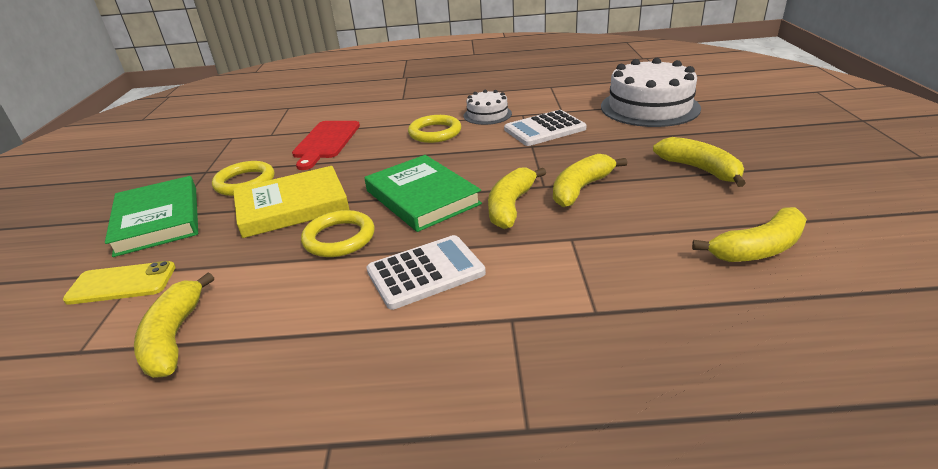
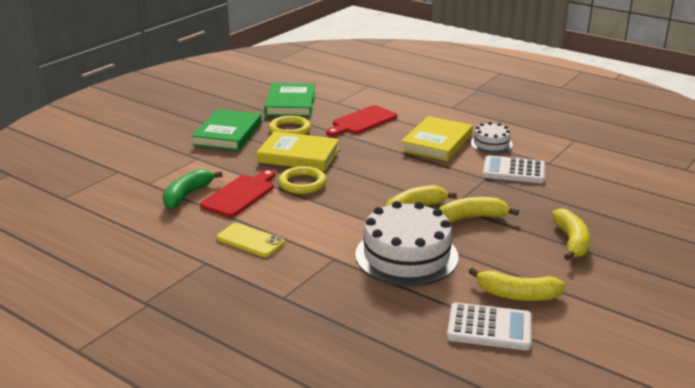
camera: 35 degrees right, 5 degrees down
yellow phone [63,261,176,305] -> yellow phone moved to [216,223,285,257]
yellow banana [134,273,214,378] -> green banana [163,169,223,209]
green book [364,155,482,232] -> green book moved to [264,83,316,117]
white calculator [366,235,486,310] -> white calculator moved to [447,302,532,351]
yellow ring [408,115,461,143] -> yellow book [401,116,473,161]
white cake [601,58,701,127] -> white cake moved to [355,201,459,286]
none -> red cutting board [200,169,276,217]

